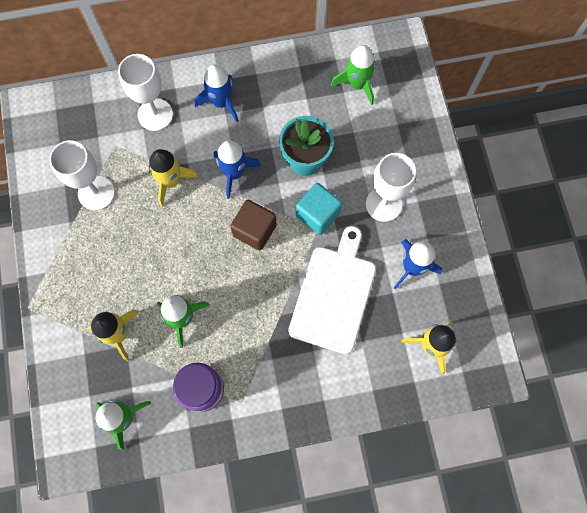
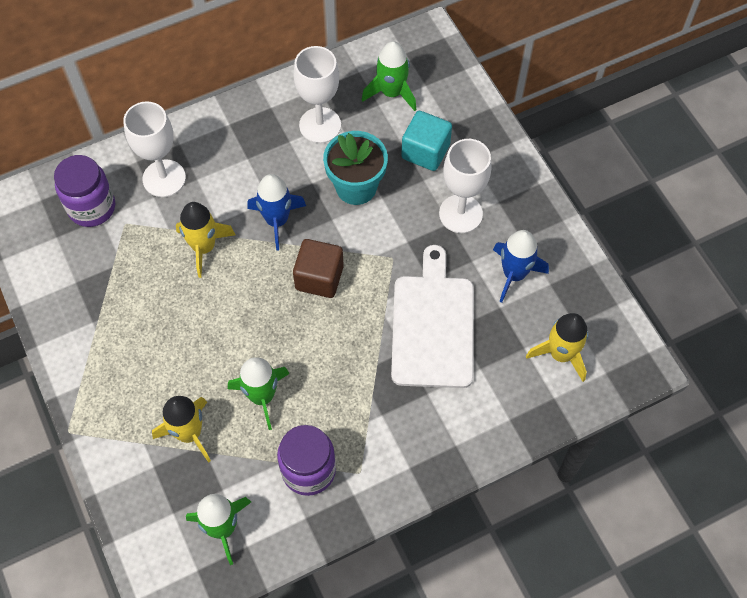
camera: 15 degrees left, 10 degrees down
white goblet [49,140,115,210] -> white goblet moved to [293,46,341,143]
blue rocket [195,64,239,122] -> none
turquoise cube [296,183,342,235] -> turquoise cube moved to [401,111,452,171]
none -> purple jar [54,155,115,227]

